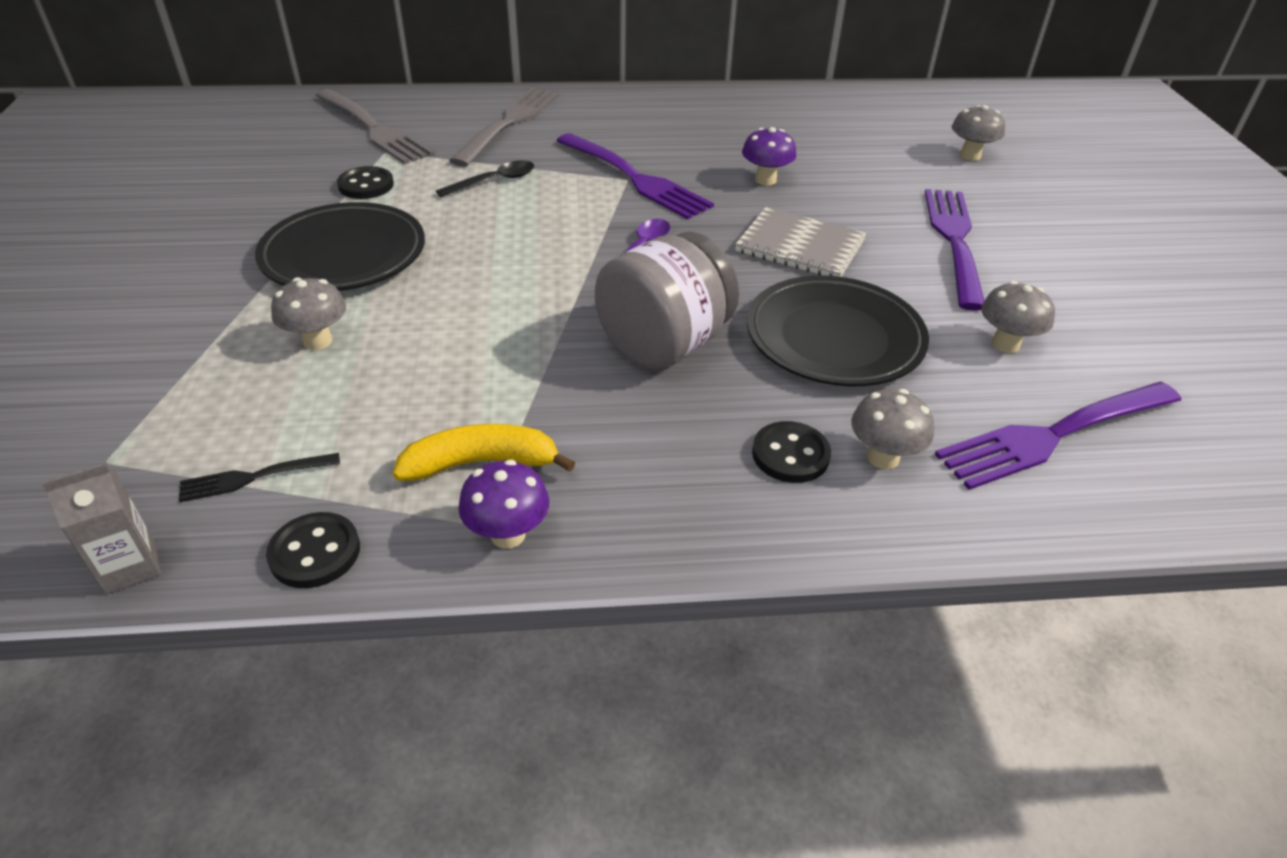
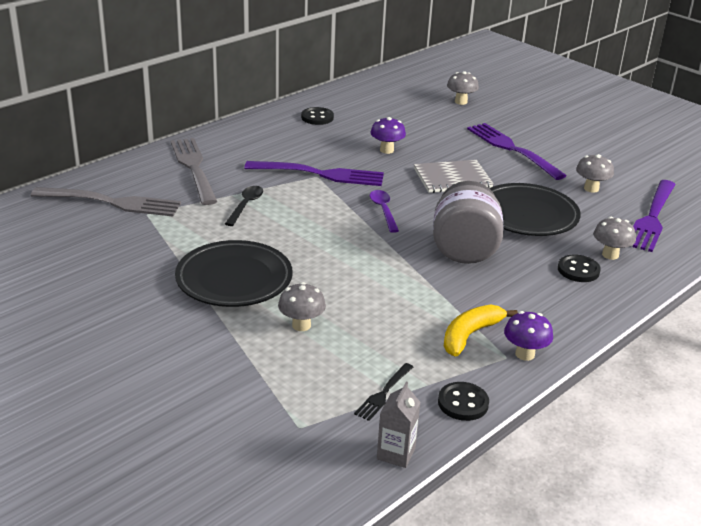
camera: 40 degrees left, 10 degrees down
black button [337,166,394,199] -> black button moved to [301,107,334,125]

